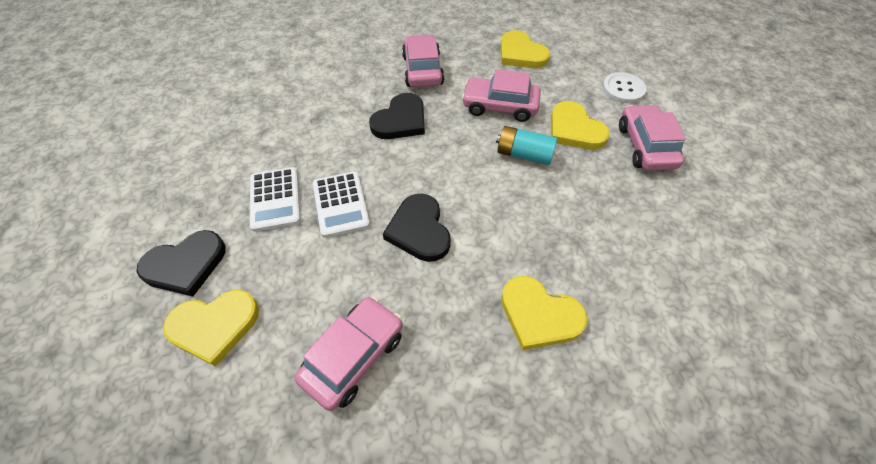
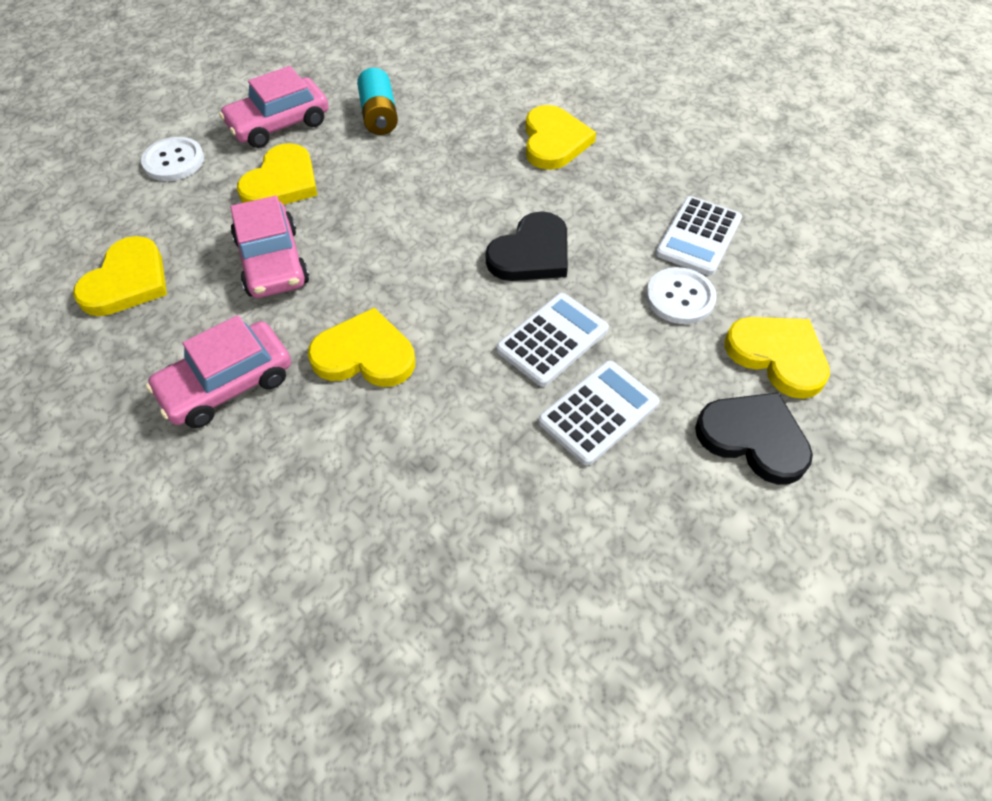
camera: 120 degrees left, 0 degrees up
pink car [294,296,403,411] -> white calculator [656,196,742,276]
black heart [369,93,425,139] -> yellow heart [308,307,415,387]
turquoise battery [496,126,557,165] -> turquoise battery moved to [357,68,398,135]
none -> white button [646,267,717,324]

